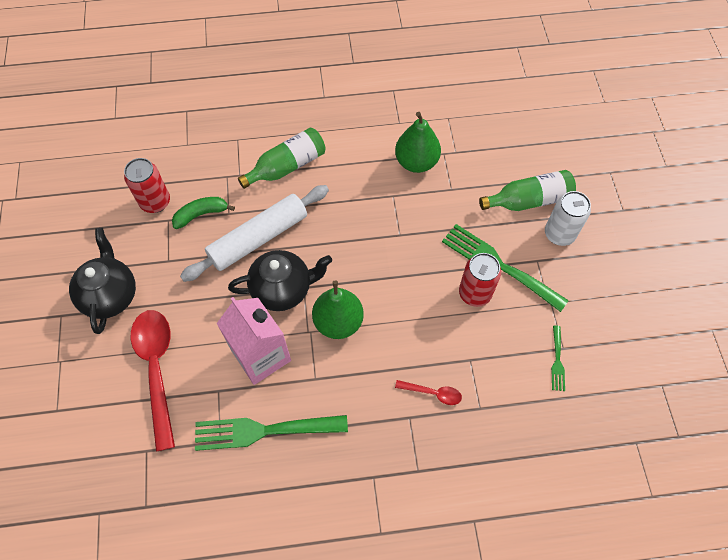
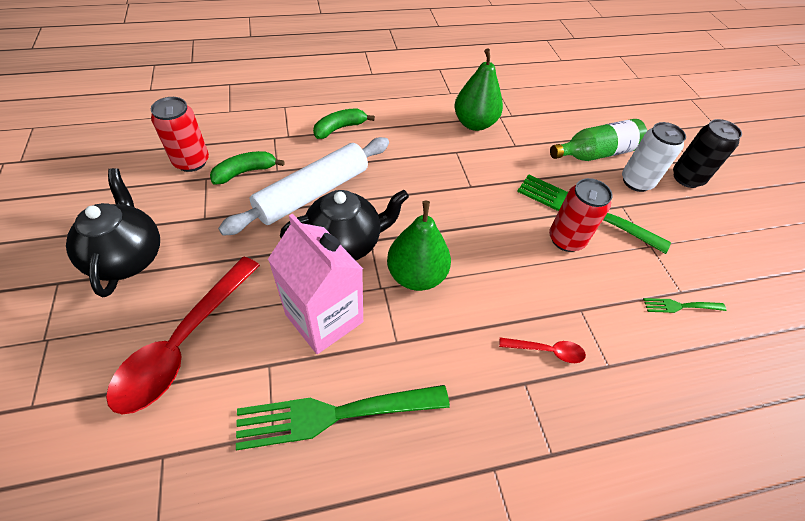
camera: 10 degrees left, 10 degrees down
red spoon [131,310,175,451] -> red spoon turned 135 degrees counterclockwise [106,257,260,414]
green bottle [238,127,326,189] -> green banana [313,108,375,139]
green fork [551,326,565,391] -> green fork turned 90 degrees clockwise [643,298,726,313]
none -> black can [673,119,742,188]

